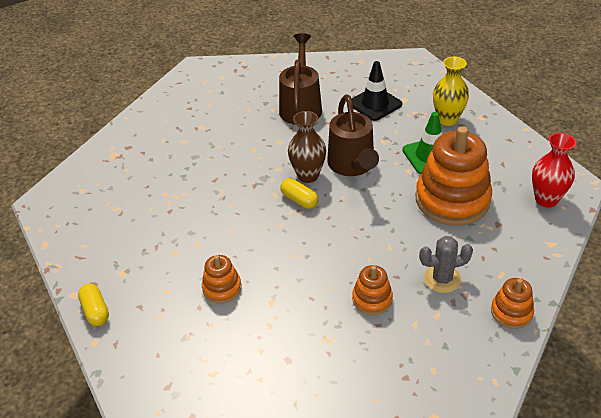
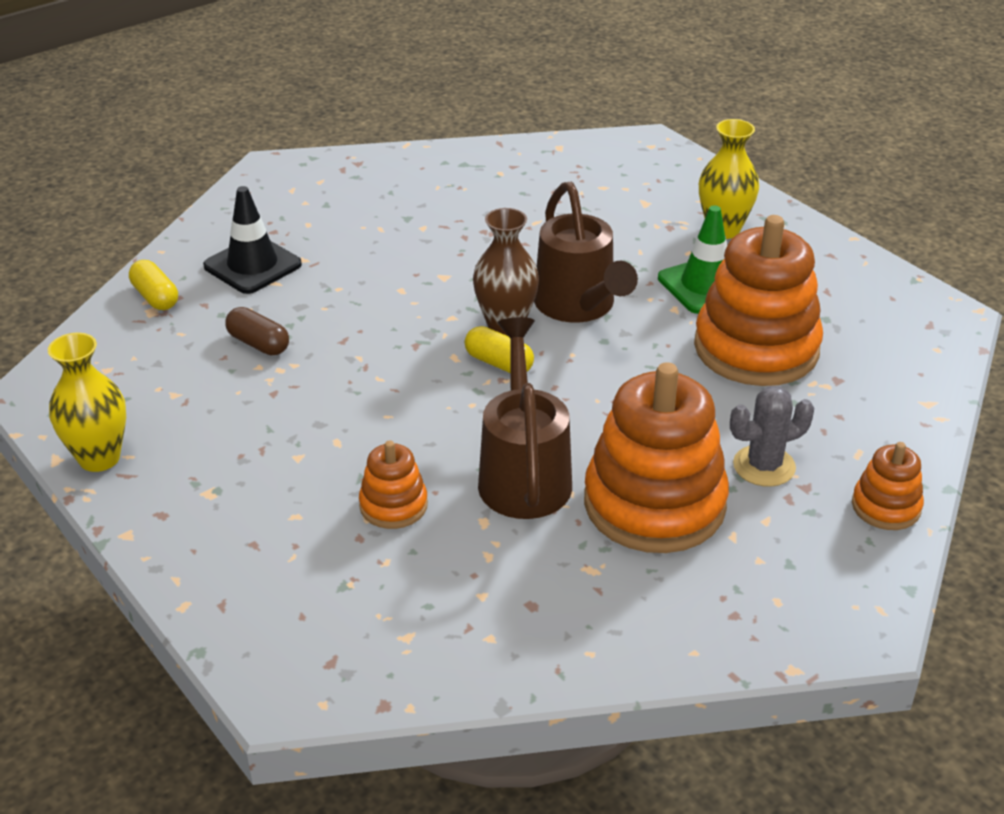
camera: 10 degrees left, 5 degrees down
yellow capsule [78,284,109,326] -> yellow capsule moved to [129,260,178,310]
brown watering can [279,33,322,125] -> brown watering can moved to [478,317,572,519]
black traffic cone [352,61,402,121] -> black traffic cone moved to [203,186,302,294]
orange stacking toy [352,265,393,315] -> orange stacking toy [584,362,729,553], size x2.09
red vase [532,133,576,208] -> none
none -> yellow vase [48,333,126,472]
none -> brown capsule [225,307,289,355]

